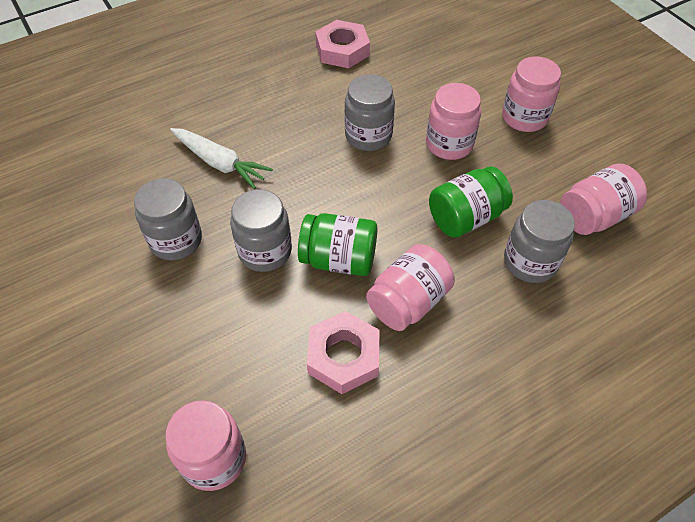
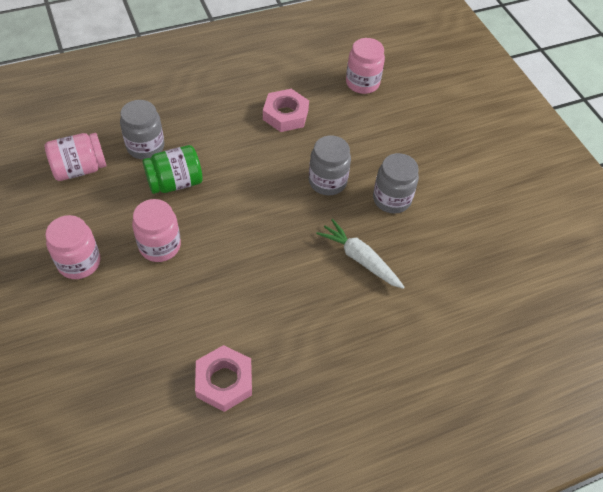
camera: 175 degrees left, 0 degrees up
green jar [298,213,377,276] -> none
grey jar [344,74,395,151] -> none
pink jar [366,244,455,331] -> none

